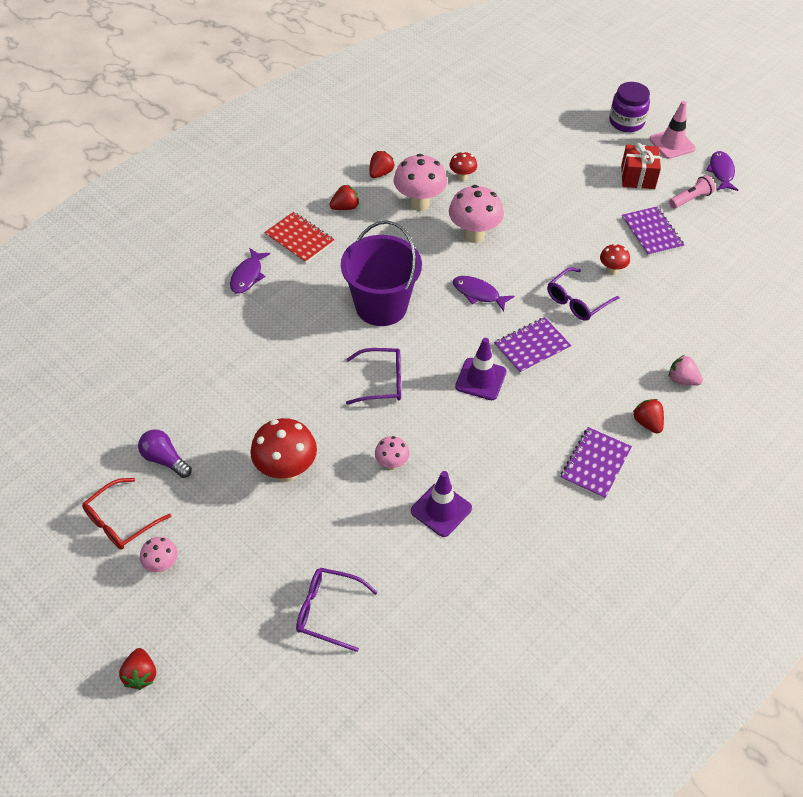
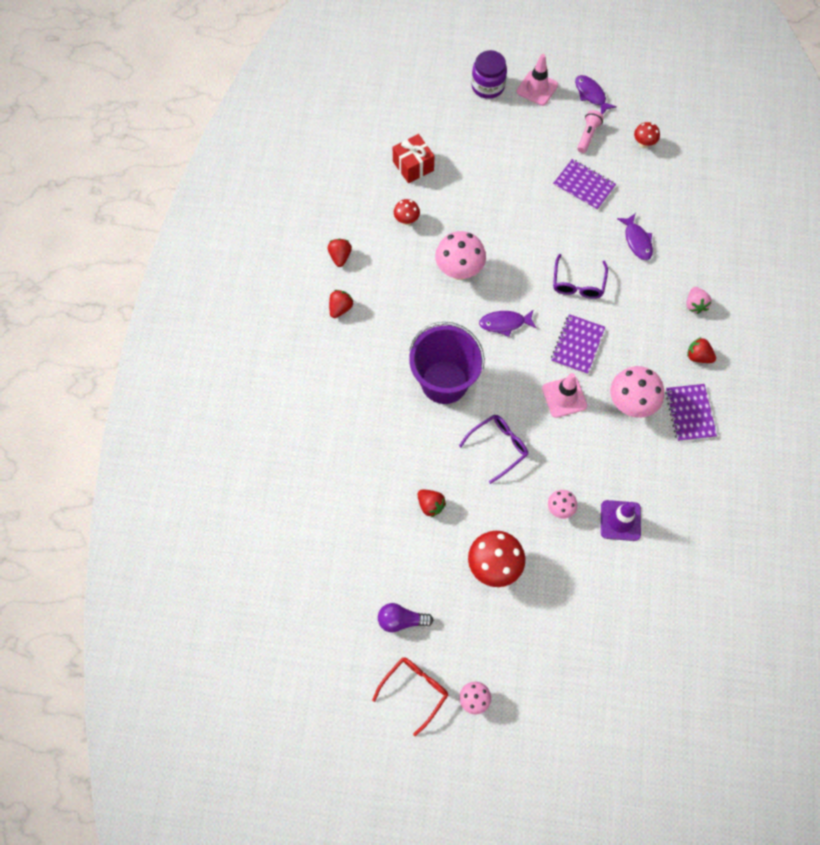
camera: 35 degrees left, 15 degrees up
red glasses [82,478,171,550] -> red glasses turned 150 degrees counterclockwise [372,657,448,736]
red strawberry [119,648,156,690] -> red strawberry moved to [417,489,446,517]
purple fish [230,248,270,294] -> purple fish moved to [617,214,653,260]
red notebook [264,212,334,264] -> none
purple glasses [296,568,378,652] -> none
pink mushroom [394,154,447,211] -> pink mushroom moved to [610,366,664,418]
purple traffic cone [455,338,507,400] -> pink traffic cone [542,373,587,418]
red mushroom [600,244,630,275] -> red mushroom moved to [634,122,660,148]
red gift [621,143,661,189] -> red gift moved to [393,134,435,183]
pink strawberry [669,355,703,385] -> pink strawberry turned 90 degrees counterclockwise [686,287,712,314]

